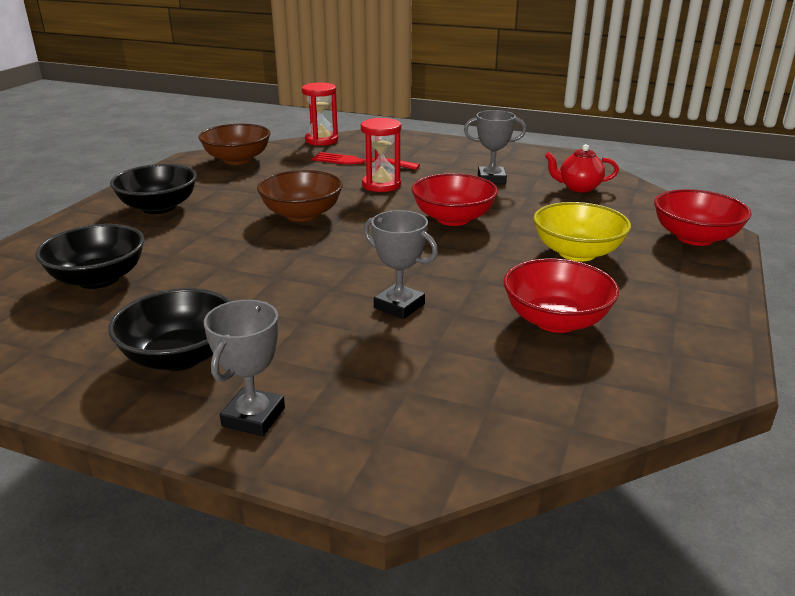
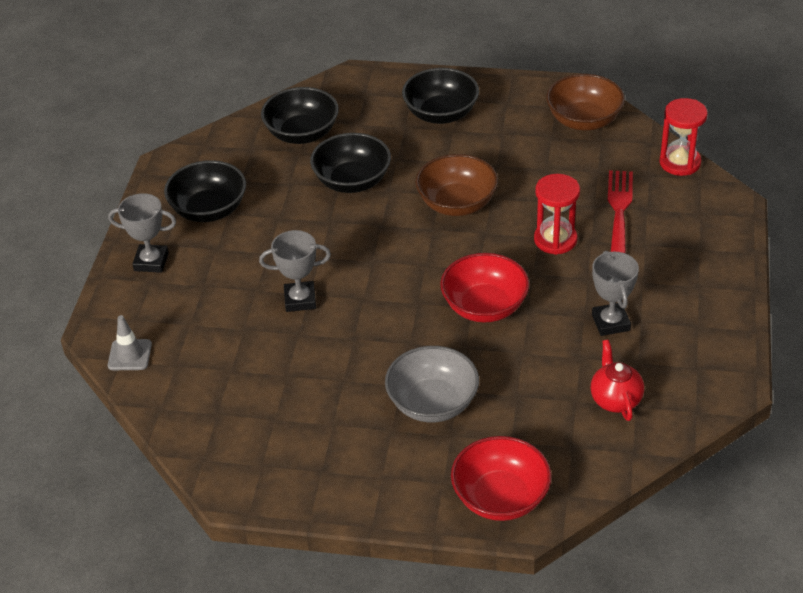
camera: 80 degrees right, 15 degrees up
grey trophy [364,210,438,319] -> grey trophy turned 60 degrees clockwise [259,230,331,312]
red bowl [504,258,619,333] -> none
yellow bowl [533,202,631,261] -> grey bowl [385,346,479,422]
none -> grey traffic cone [108,315,152,370]
none -> black bowl [310,133,391,193]

